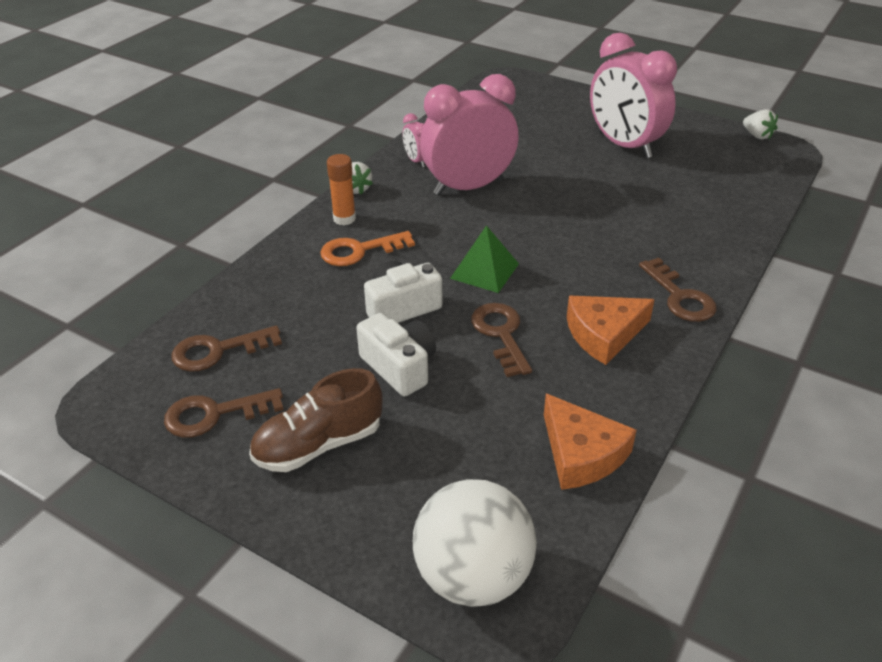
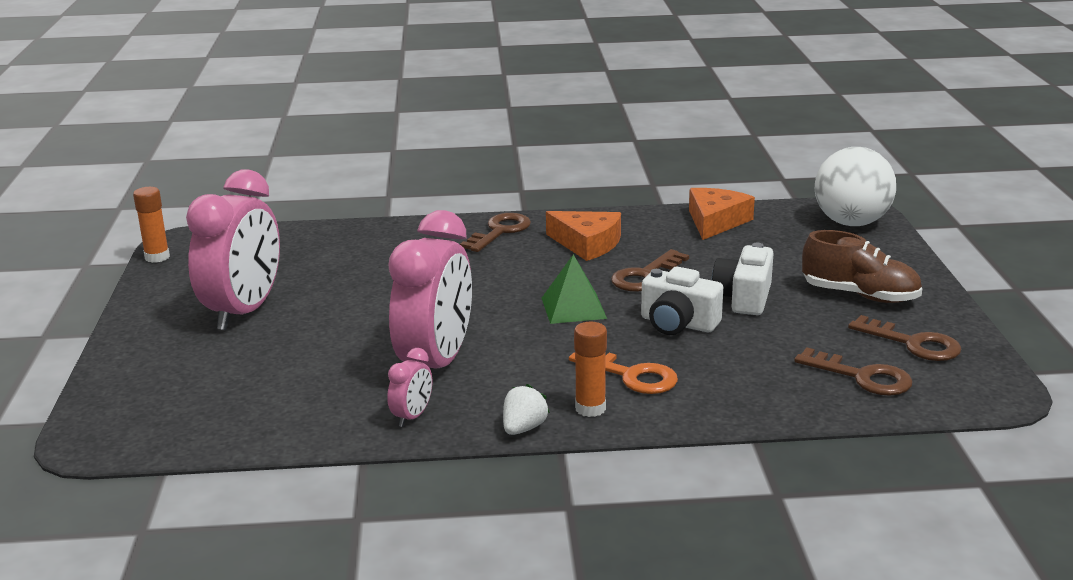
camera: 125 degrees left, 15 degrees down
pink clock [420,74,519,195] -> pink clock turned 105 degrees counterclockwise [388,210,472,368]
white strawberry [743,109,778,140] -> orange glue stick [133,187,170,263]

